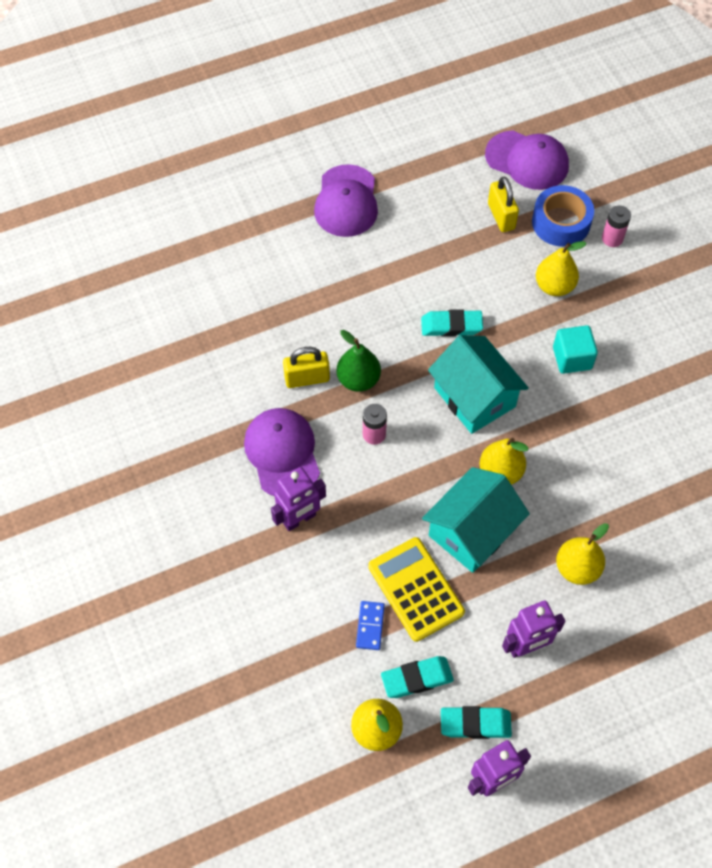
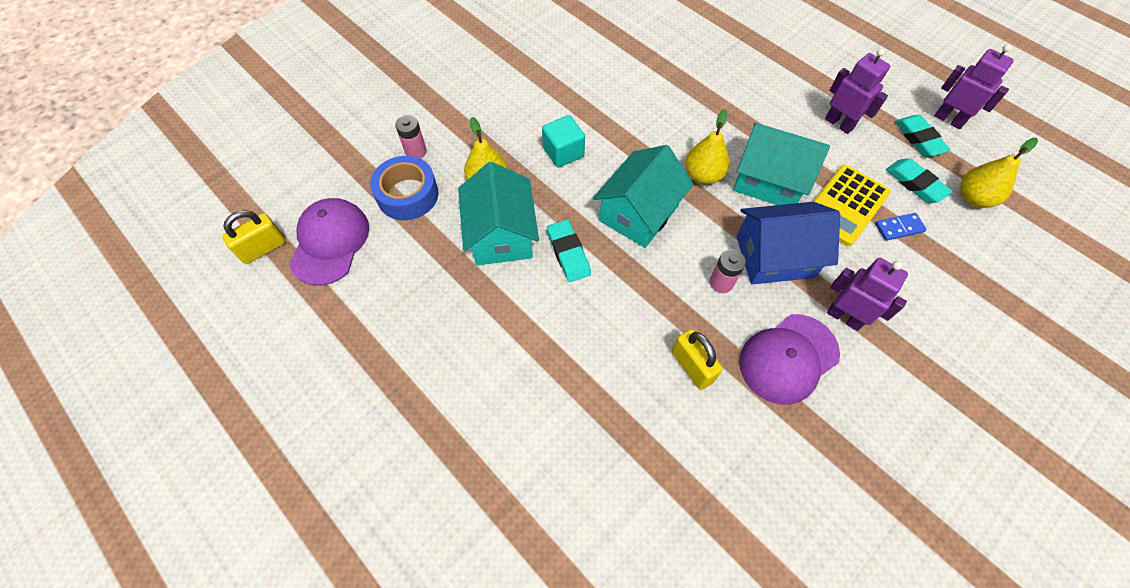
camera: 110 degrees left, 0 degrees up
purple cap [314,164,378,237] -> none
green pear [336,330,381,392] -> none
yellow padlock [488,177,519,232] -> yellow padlock moved to [222,210,286,264]
yellow pear [556,523,609,585] -> none
none -> turquoise house [458,162,539,265]
none -> blue house [737,202,840,285]

